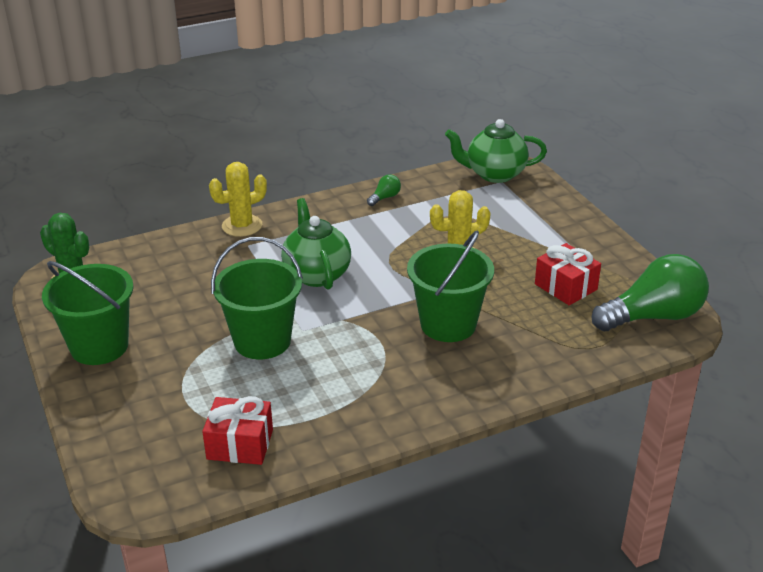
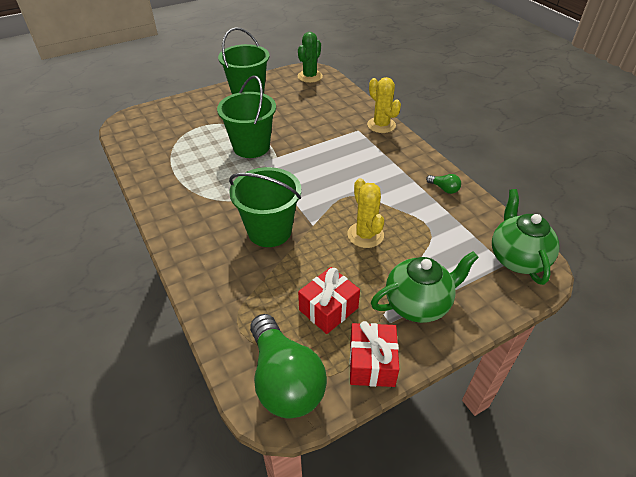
camera: 85 degrees right, 10 degrees up
red gift [202,396,273,465] -> red gift moved to [350,321,399,387]
green teapot [281,198,351,289] -> green teapot moved to [371,251,479,323]

